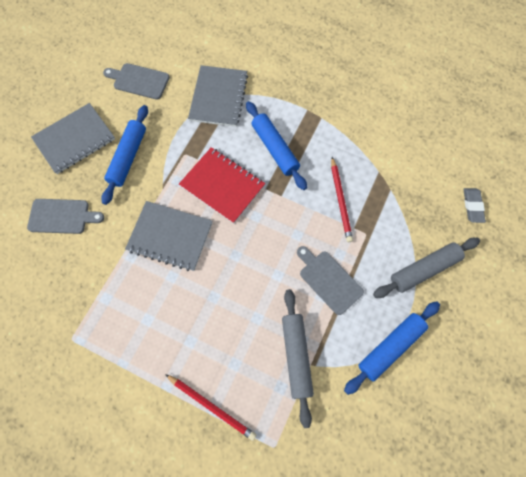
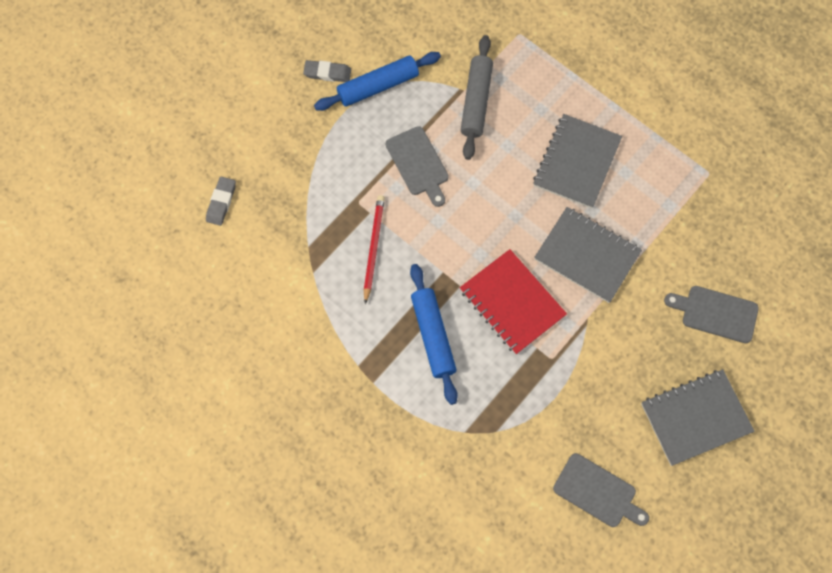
camera: 165 degrees left, 0 degrees up
blue rolling pin [101,105,148,205] -> none
red pencil [165,374,256,441] -> none
grey notebook [188,65,248,127] -> grey notebook moved to [533,114,622,209]
grey rolling pin [373,238,480,298] -> none
none -> grey eraser [303,60,351,82]

